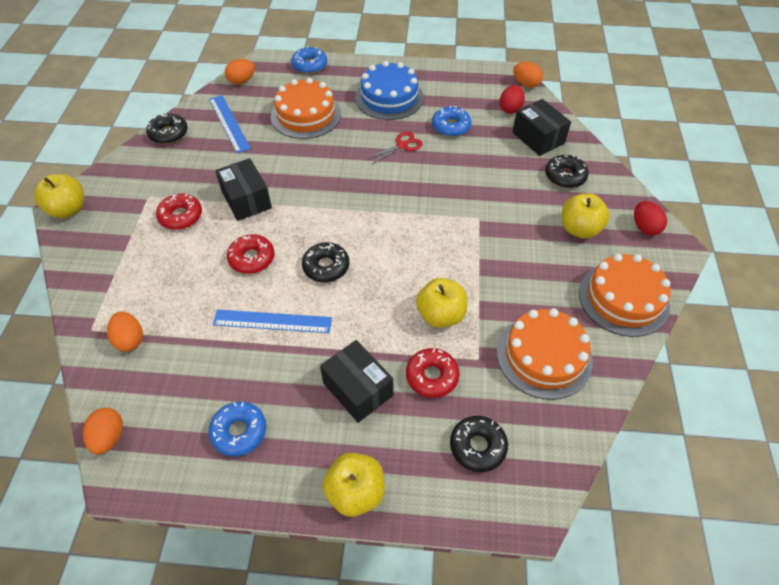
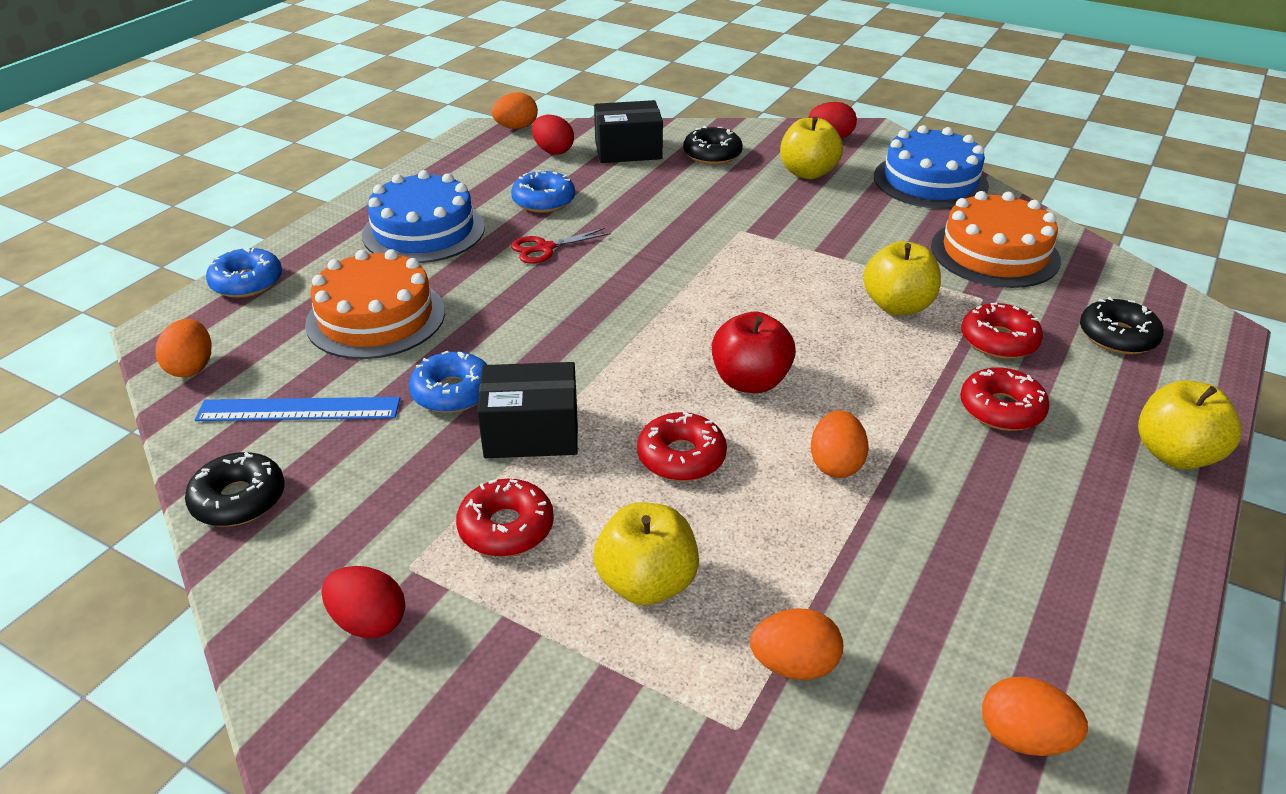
camera: 65 degrees left, 15 degrees down
yellow apple [34,174,84,218] -> yellow apple moved to [593,502,699,605]
blue donut [208,402,266,457] -> blue donut moved to [409,351,487,413]
blue ruler [213,309,332,333] -> orange egg [811,410,868,478]
black donut [302,242,349,283] -> red apple [712,312,796,393]
black box [320,340,393,423] -> red donut [960,367,1050,431]
red scissors [367,132,423,164] -> red scissors turned 105 degrees counterclockwise [511,228,611,264]
orange cake [579,253,671,337] -> blue cake [874,125,989,209]
none -> red egg [322,566,405,639]

